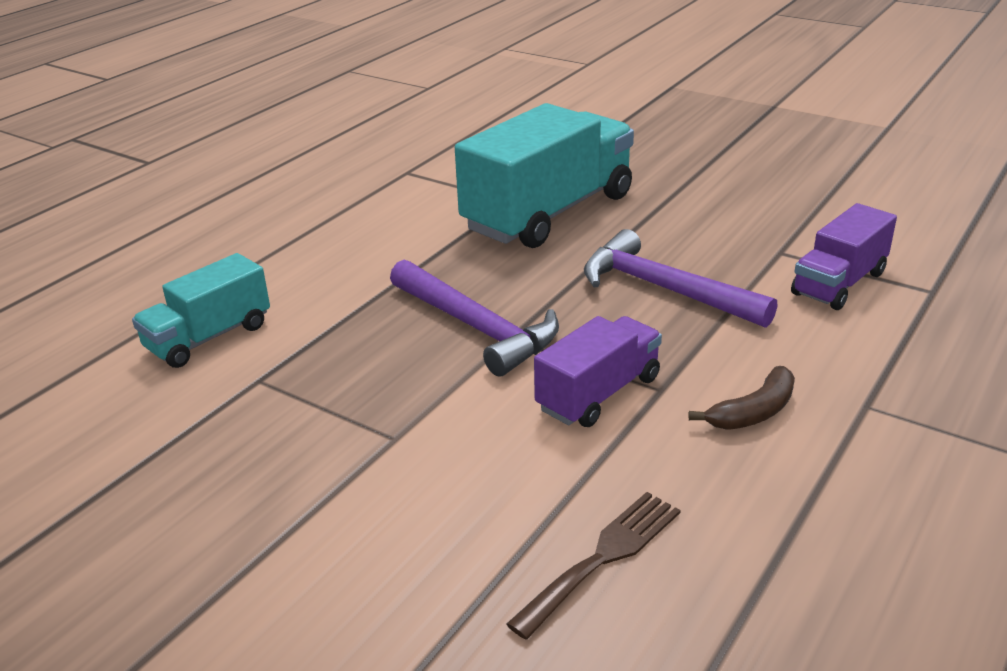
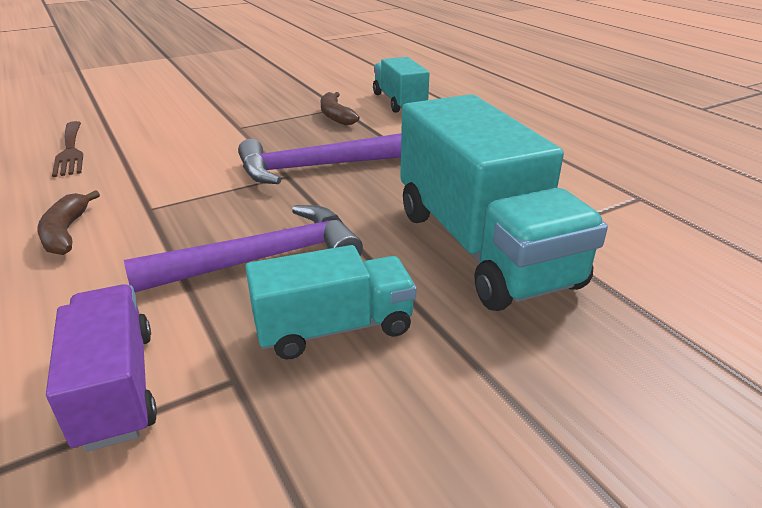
camera: 115 degrees right, 0 degrees up
purple truck [534,316,662,427] -> none
none -> turquoise truck [245,245,417,360]
none -> brown banana [321,92,359,125]

